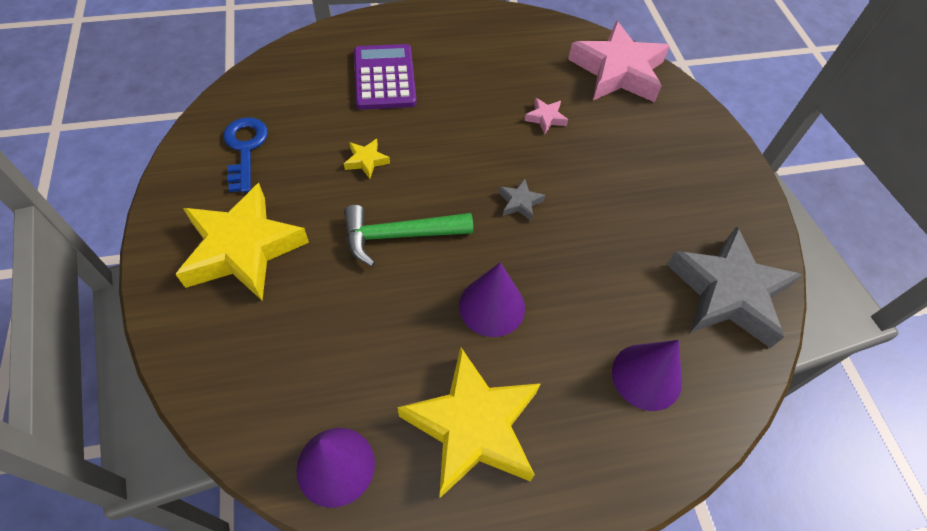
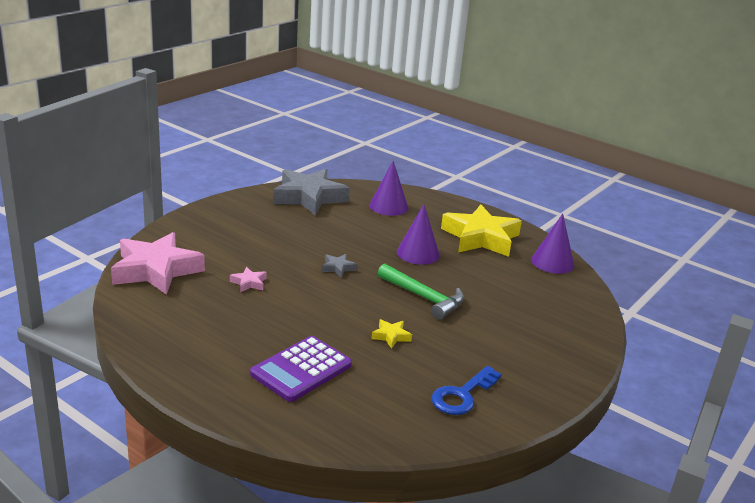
camera: 130 degrees left, 30 degrees down
yellow star [175,183,309,300] -> none

